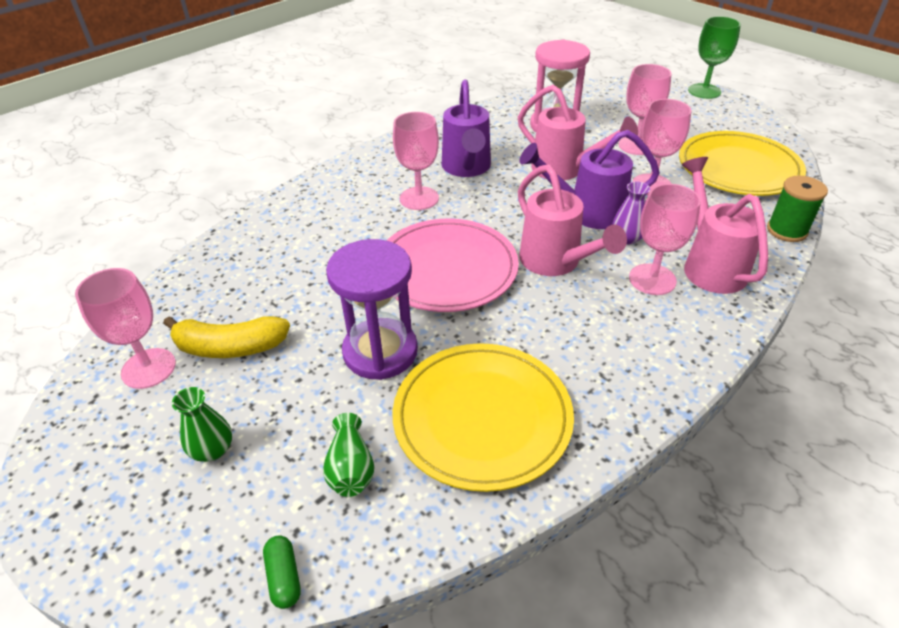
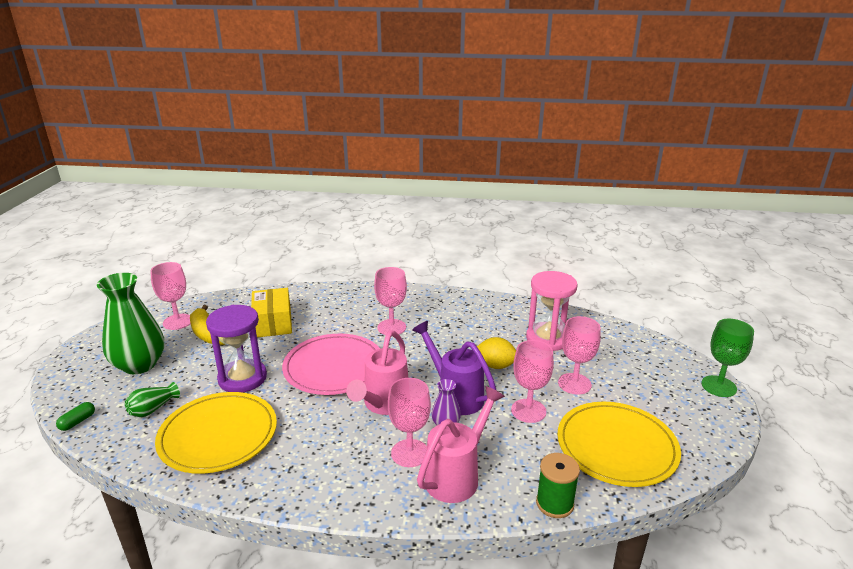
camera: 50 degrees right, 15 degrees down
green vase [172,387,232,462] -> green vase [97,273,164,374], size x2.18
purple watering can [442,79,491,177] -> none
pink watering can [518,85,638,180] -> yellow lemon [477,337,516,369]
none -> yellow box [251,288,292,338]

